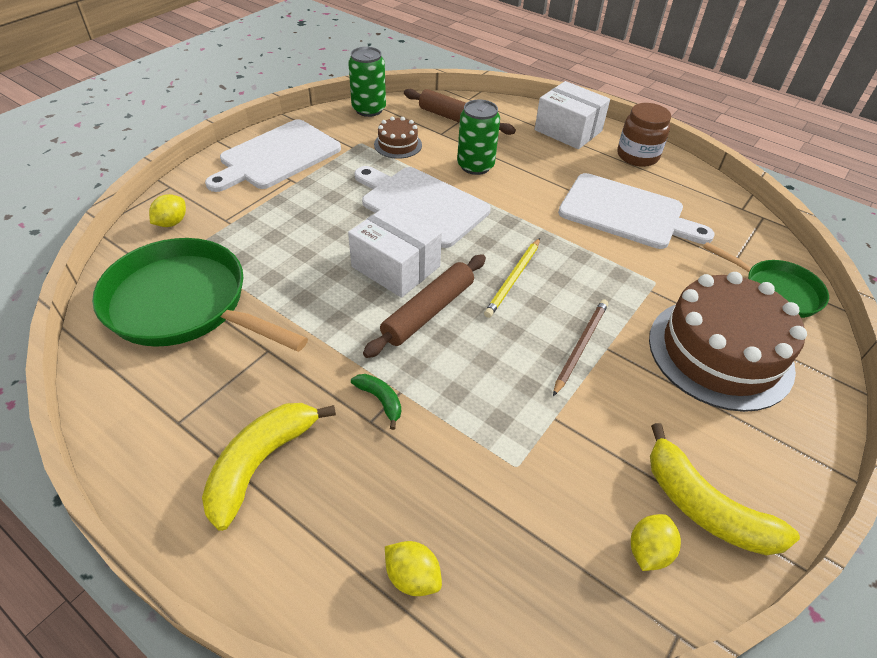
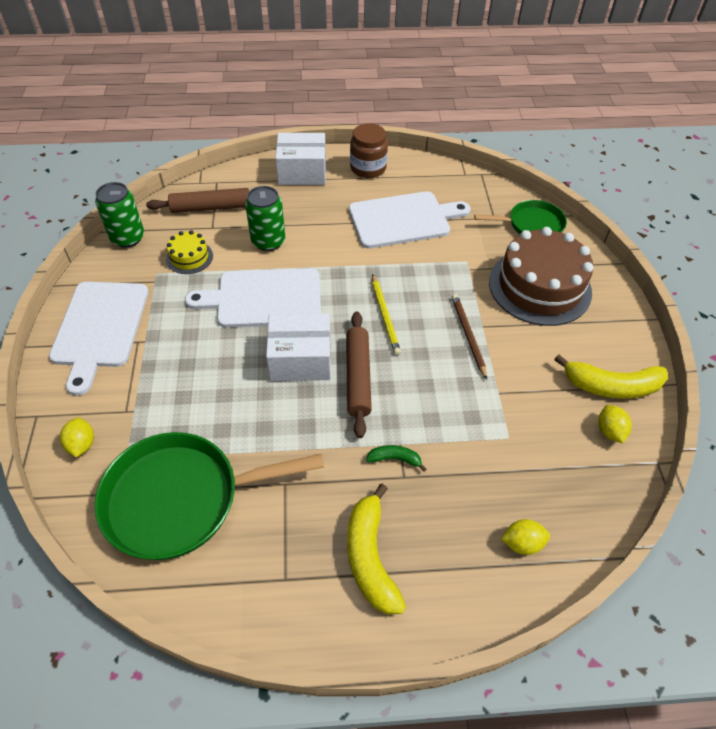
camera: 40 degrees left, 5 degrees up
brown cake [374,117,422,159] -> yellow cake [166,230,213,274]

